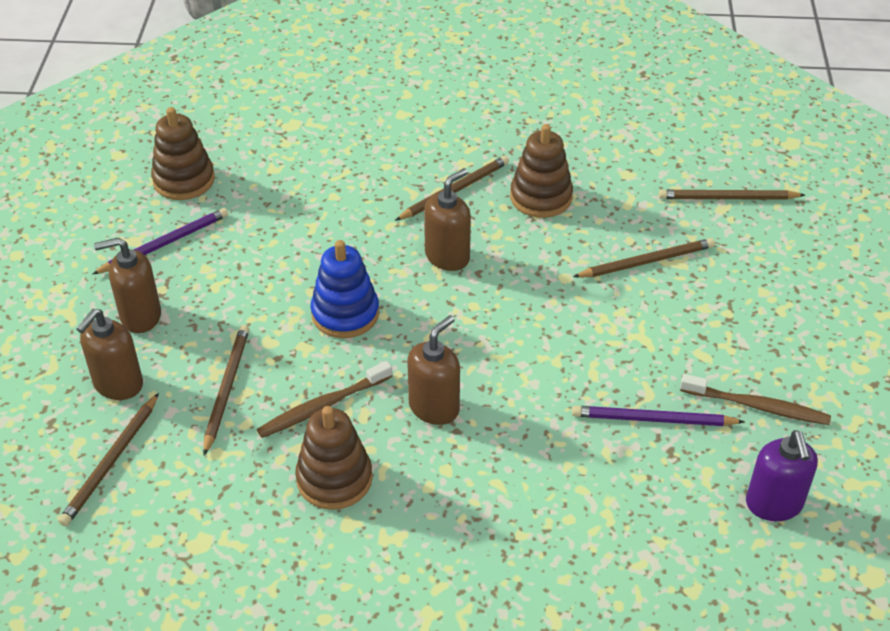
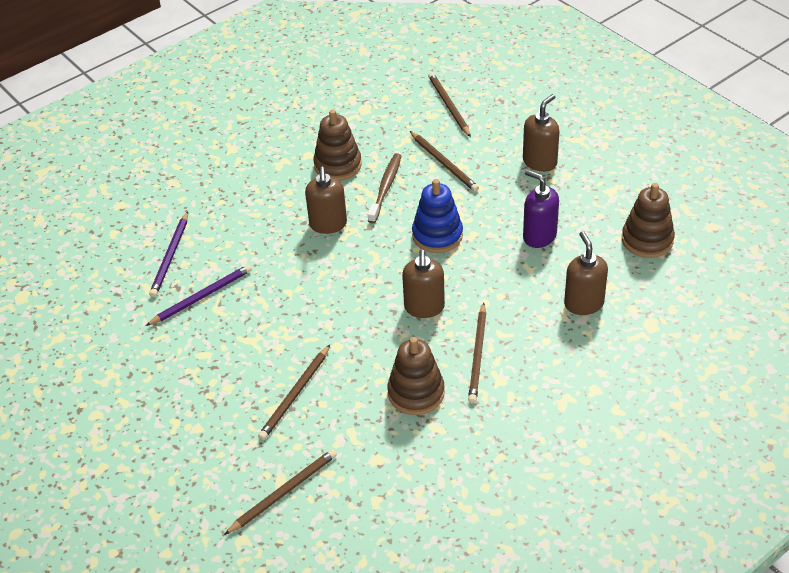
camera: 140 degrees right, 0 degrees up
brown soap dispenser [76,309,143,400] -> brown soap dispenser moved to [564,231,608,315]
purple pencil [92,208,228,275] -> purple pencil moved to [149,211,188,297]
brown toothbrush [680,374,831,425] -> none
purple soap dispenser [746,430,818,521] -> purple soap dispenser moved to [523,170,559,248]

